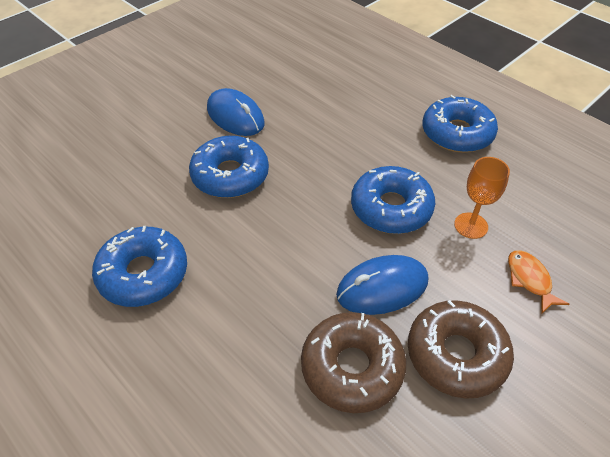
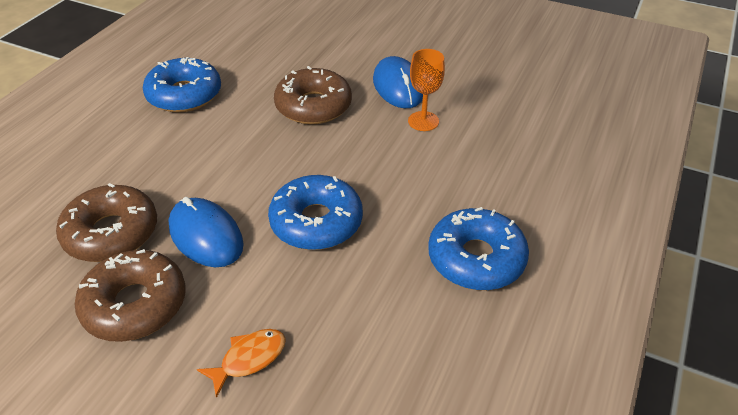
camera: 70 degrees right, 5 degrees down
blue donut [189,136,269,198] -> brown donut [274,66,352,124]
blue mouse [207,88,264,136] -> blue mouse turned 45 degrees counterclockwise [373,56,423,108]
orange goblet [454,157,510,239] -> orange goblet moved to [408,49,445,131]

